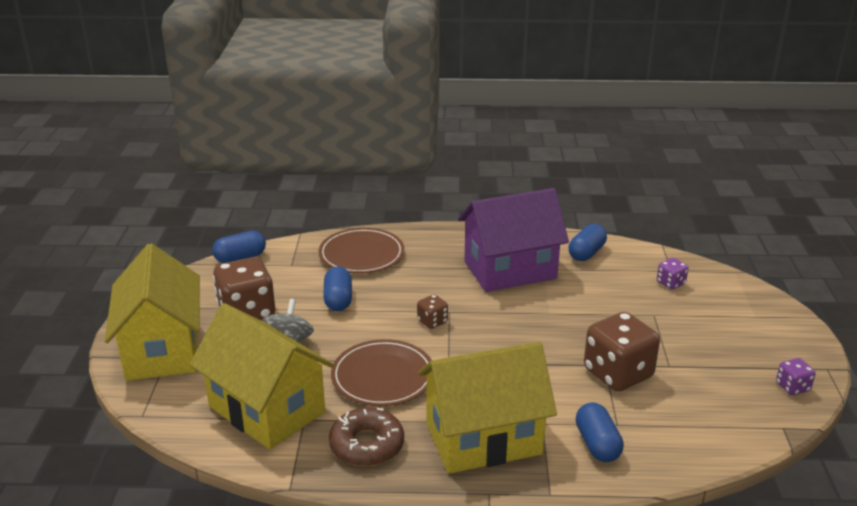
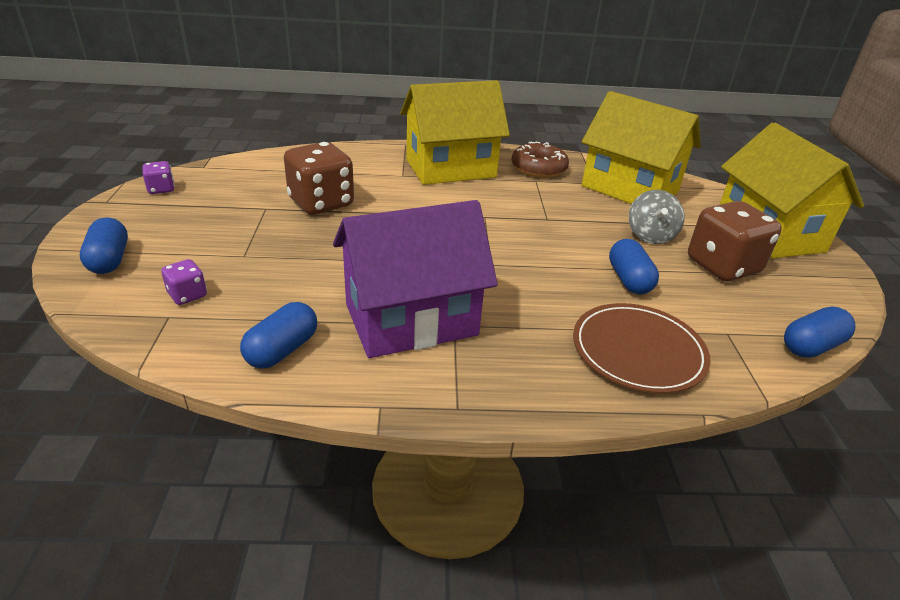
camera: 175 degrees right, 5 degrees up
brown plate [331,339,432,406] -> none
brown dice [417,295,448,329] -> none
blue capsule [576,403,624,462] -> blue capsule moved to [80,217,128,274]

